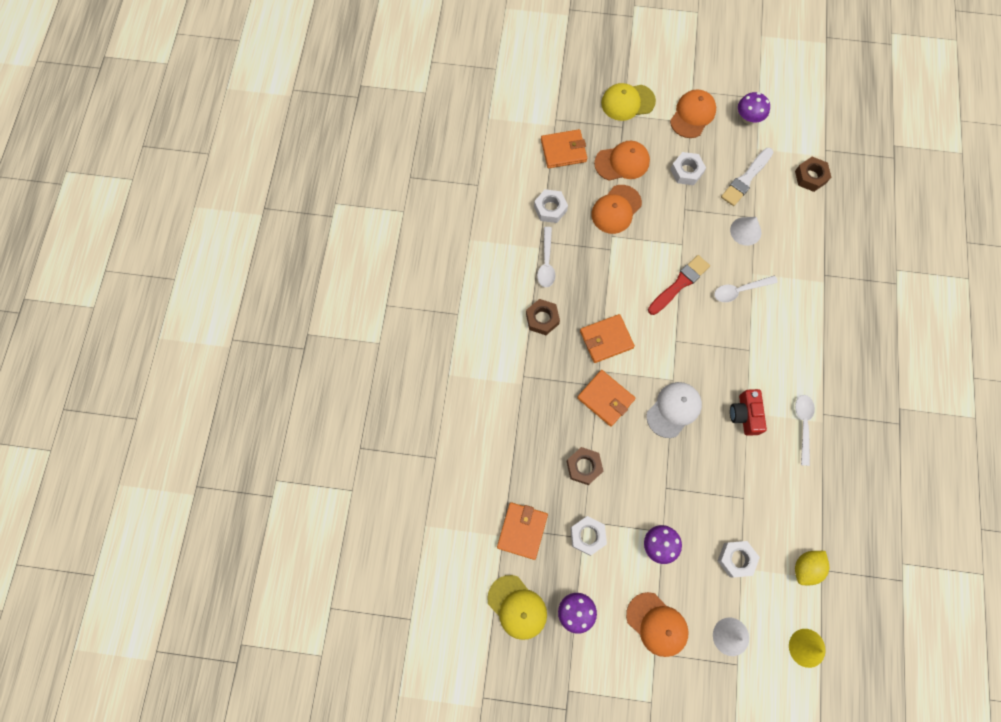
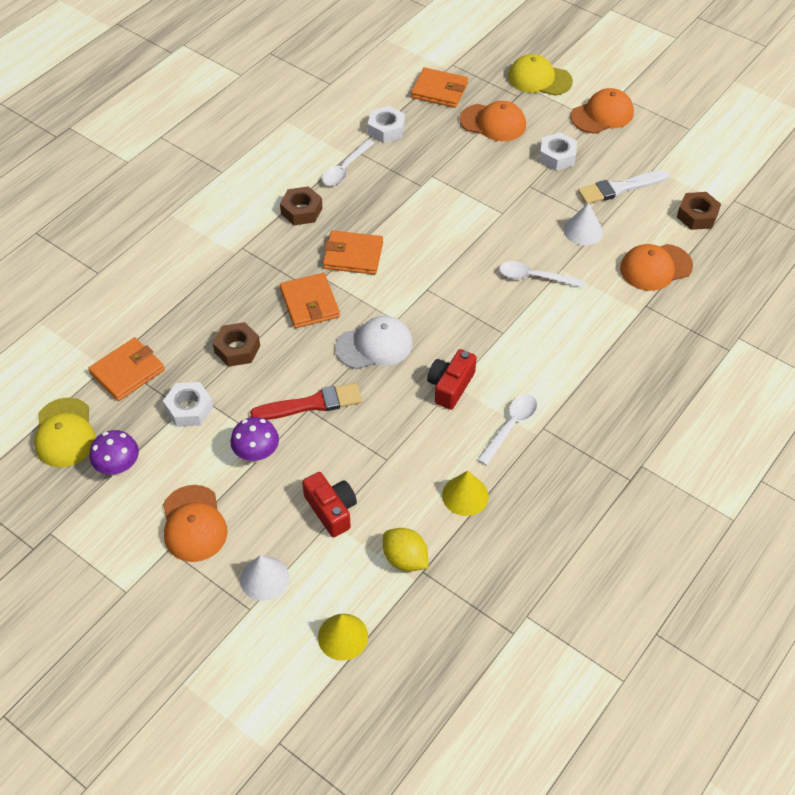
camera: 30 degrees right, 20 degrees down
orange cap [591,185,642,234] -> orange cap moved to [620,244,693,291]
red brush [648,255,710,315] -> red brush moved to [250,383,362,420]
white nut [718,541,760,577] -> red camera [302,472,357,537]
purple mushroom [738,92,770,124] -> none
yellow lemon [795,551,829,585] -> yellow lemon turned 60 degrees clockwise [383,528,428,572]
none -> yellow cone [442,471,489,516]

